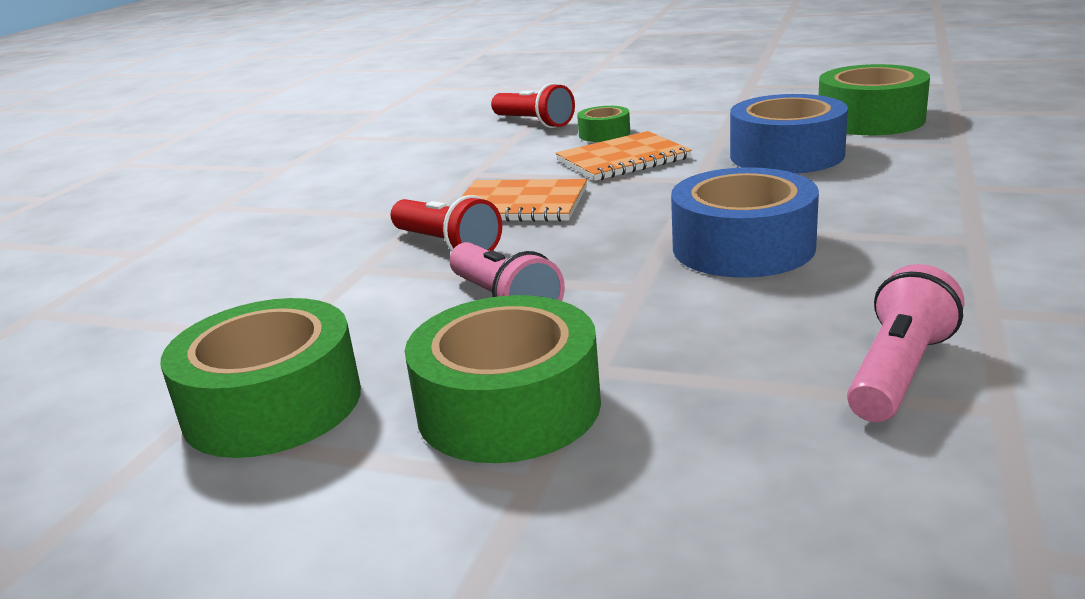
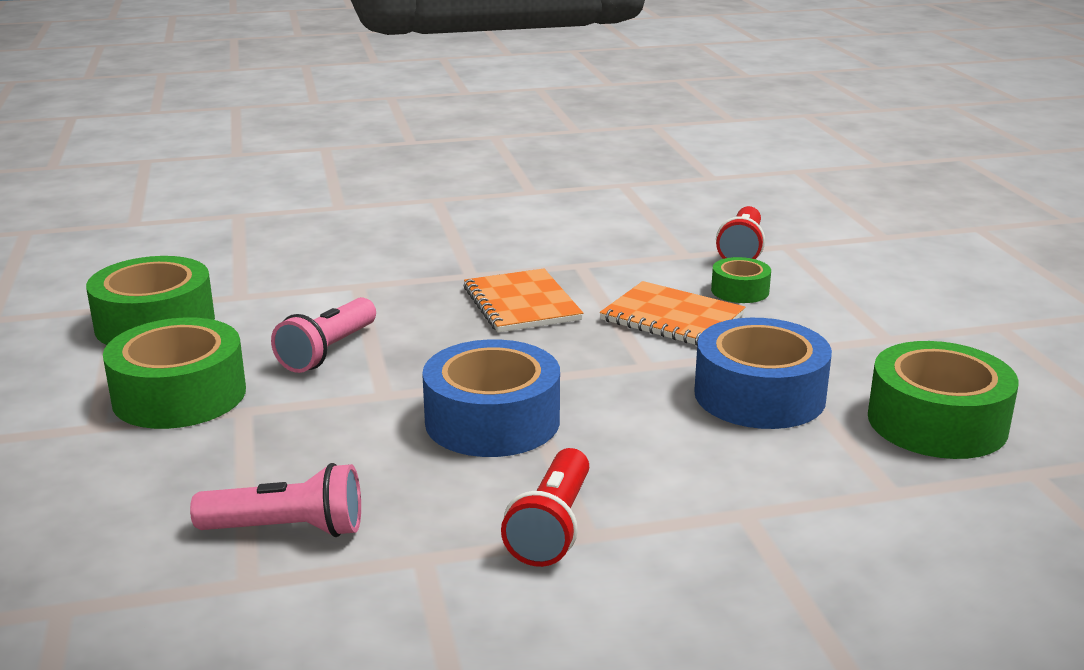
camera: 55 degrees right, 0 degrees up
red flashlight [391,195,502,251] -> red flashlight moved to [501,448,589,567]

